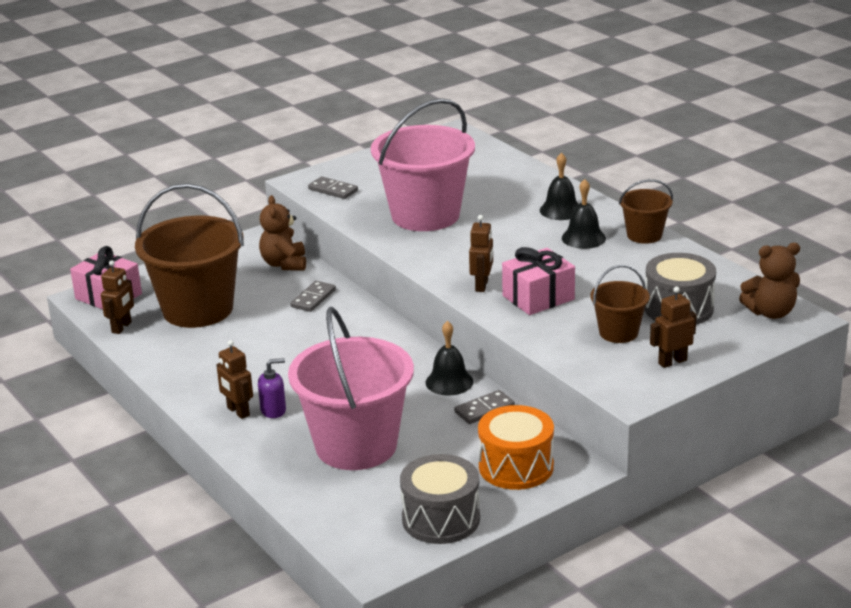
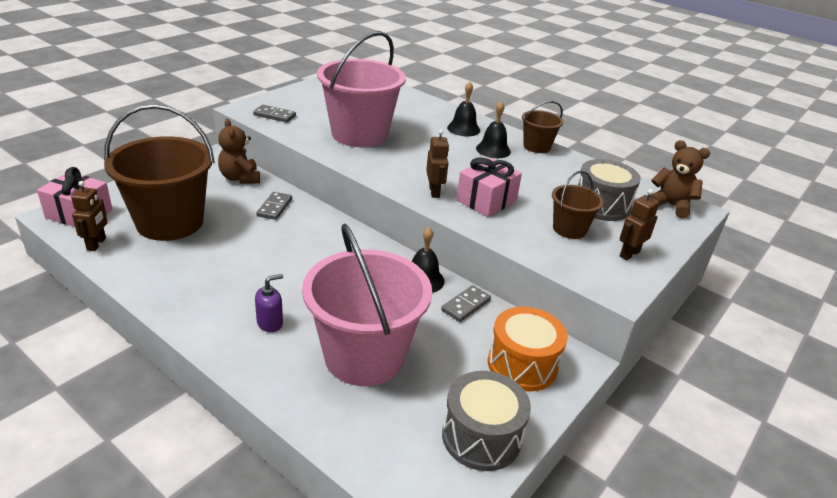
camera: 20 degrees left, 5 degrees up
brown robot [216,340,253,419] -> none
brown teddy bear [739,243,800,319] -> brown teddy bear turned 120 degrees counterclockwise [650,140,710,219]

